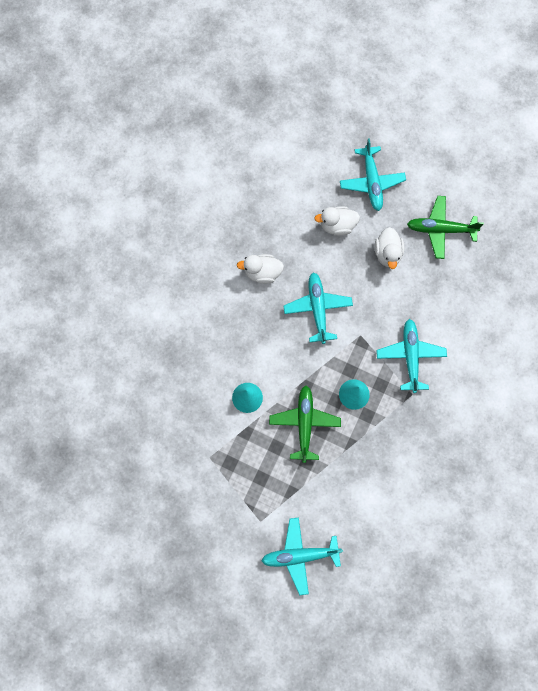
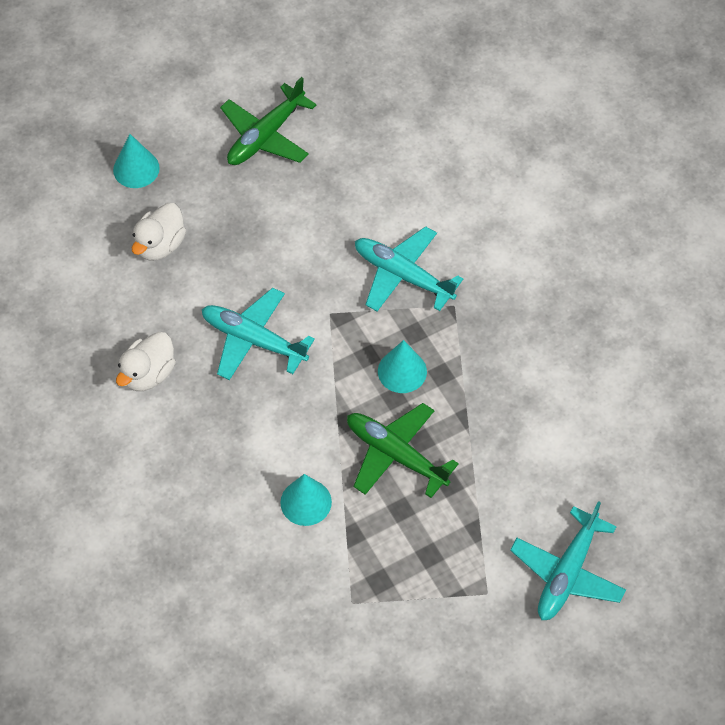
camera: 55 degrees left, 15 degrees down
turquoise plane [340,138,406,211] -> turquoise cone [113,134,160,188]
white duck [375,227,404,269] -> none

